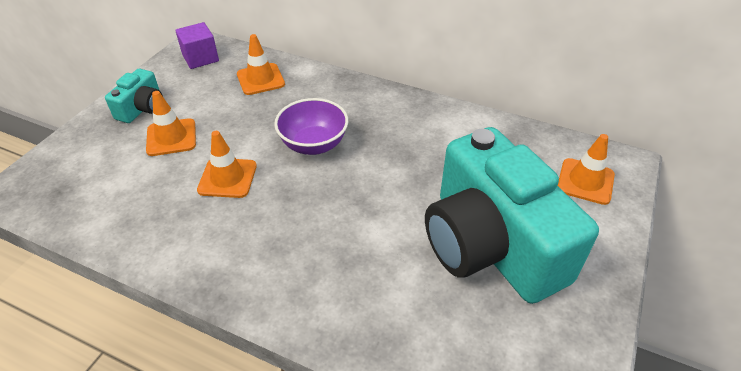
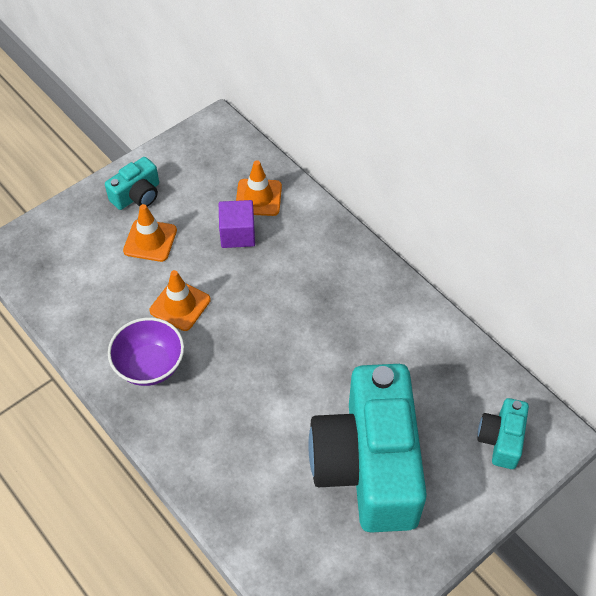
camera: 25 degrees right, 10 degrees up
purple cube [176,22,219,69] -> purple cube moved to [219,200,255,248]
purple bowl [274,98,348,155] -> purple bowl moved to [108,317,184,386]
orange traffic cone [557,134,615,205] -> turquoise camera [477,398,529,469]

